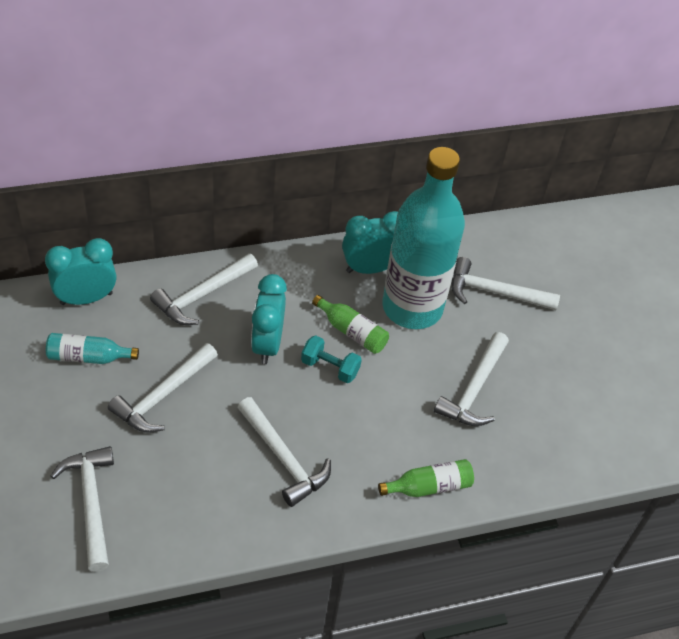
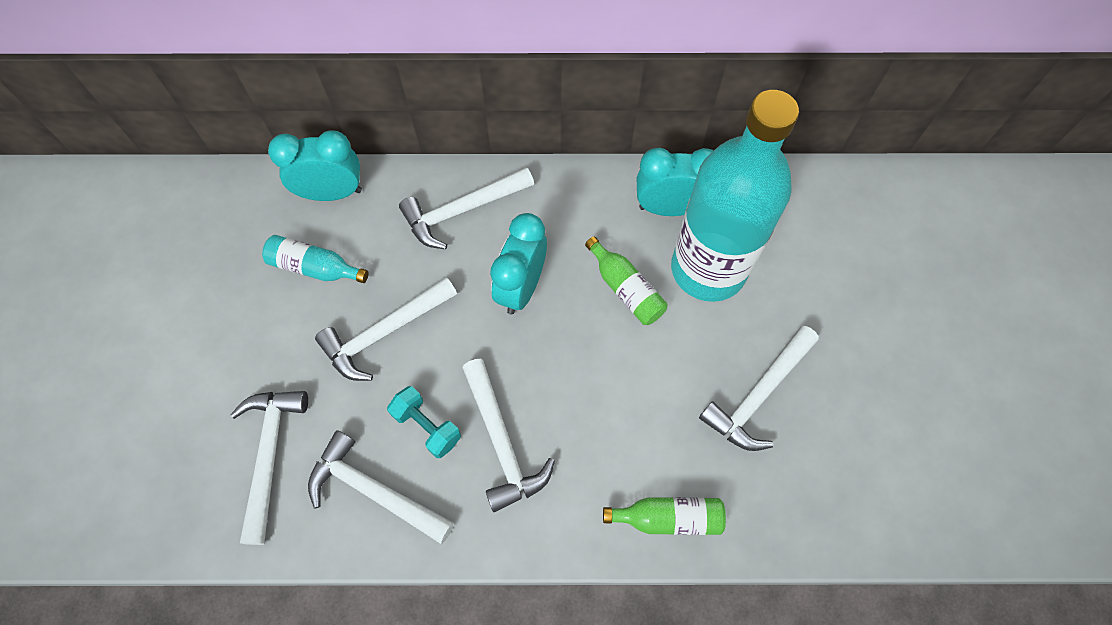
camera: 20 degrees right, 15 degrees up
turquoise dumbbell [301,335,362,383] -> turquoise dumbbell moved to [387,386,461,458]
white hammer [452,257,560,310] -> white hammer moved to [308,430,454,544]

